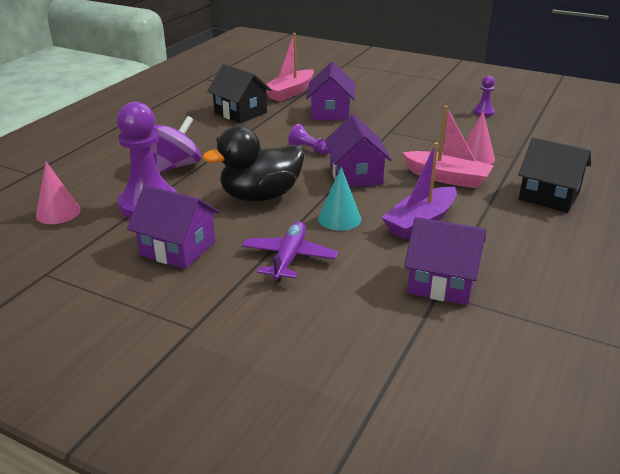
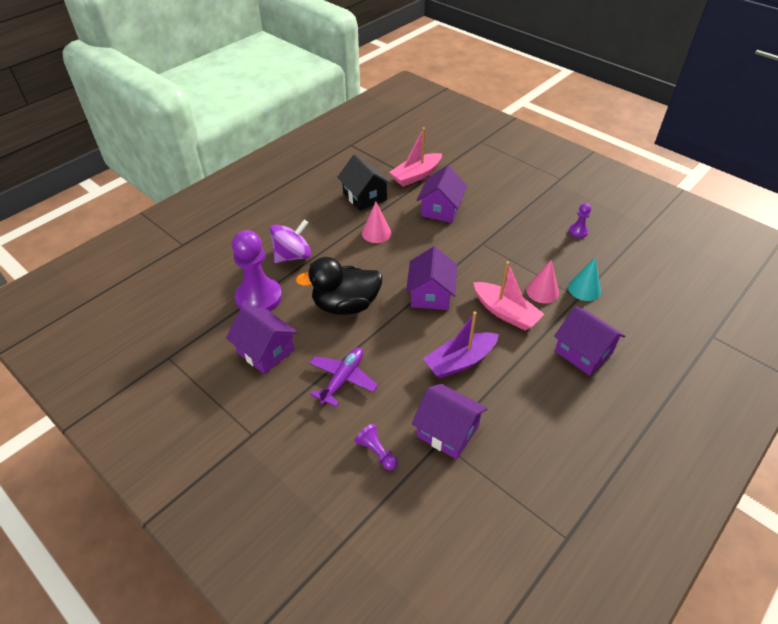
camera: 15 degrees right, 15 degrees up
pink cone [36,162,81,224] -> pink cone moved to [362,202,391,243]
purple pawn [288,124,329,155] -> purple pawn moved to [355,424,398,470]
turquoise cone [318,167,361,231] -> turquoise cone moved to [568,257,601,301]
black house [518,137,591,212] -> purple house [554,306,625,376]

